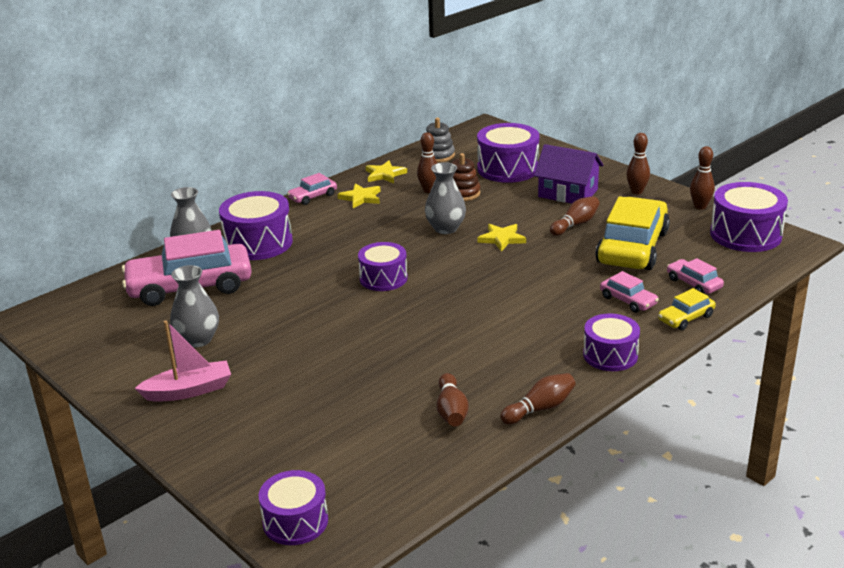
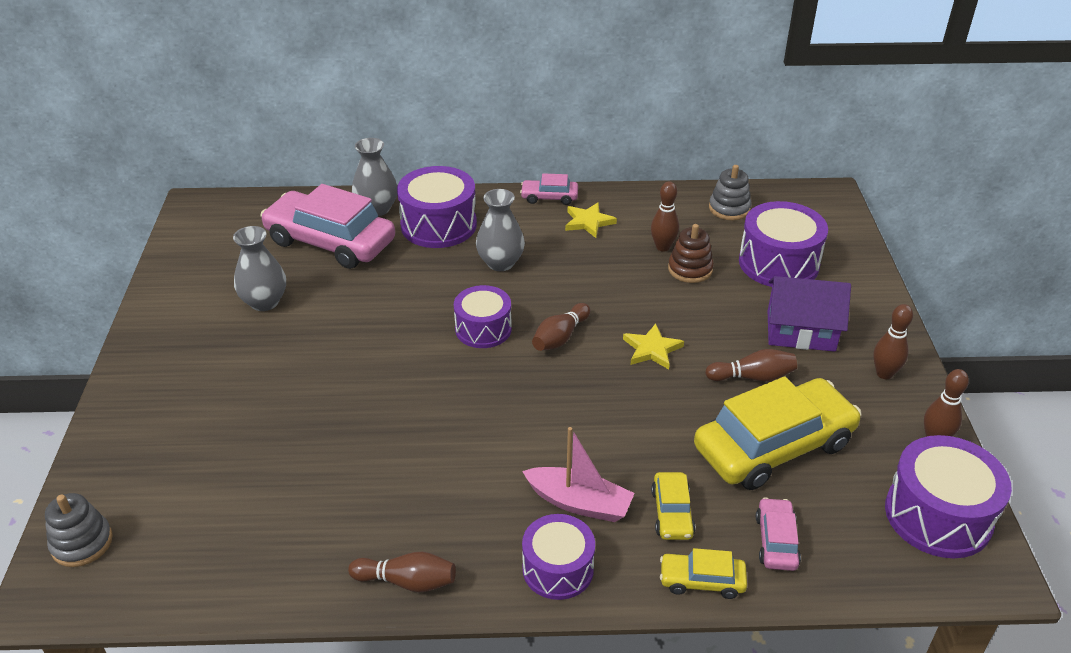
camera: 40 degrees right, 10 degrees up
pink boat [135,321,231,402] -> pink boat moved to [522,427,635,522]
purple drum [259,470,328,545] -> grey stacking toy [45,493,113,567]
yellow star [366,161,407,183] -> none
grey vase [425,162,466,234] -> grey vase moved to [476,189,525,271]
brown bowling pin [437,373,469,427] -> brown bowling pin moved to [532,303,590,351]
purple house [534,144,603,203] -> purple house turned 60 degrees counterclockwise [768,276,851,352]
pink car [600,271,659,313] -> yellow car [651,472,695,540]

